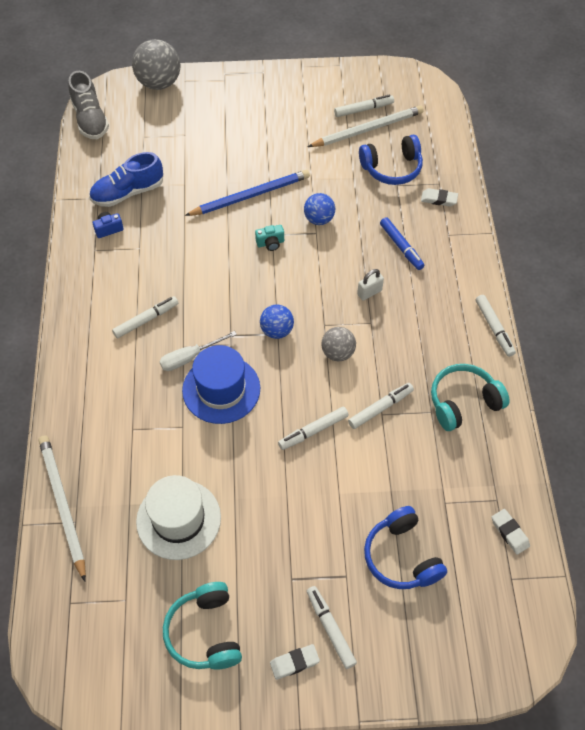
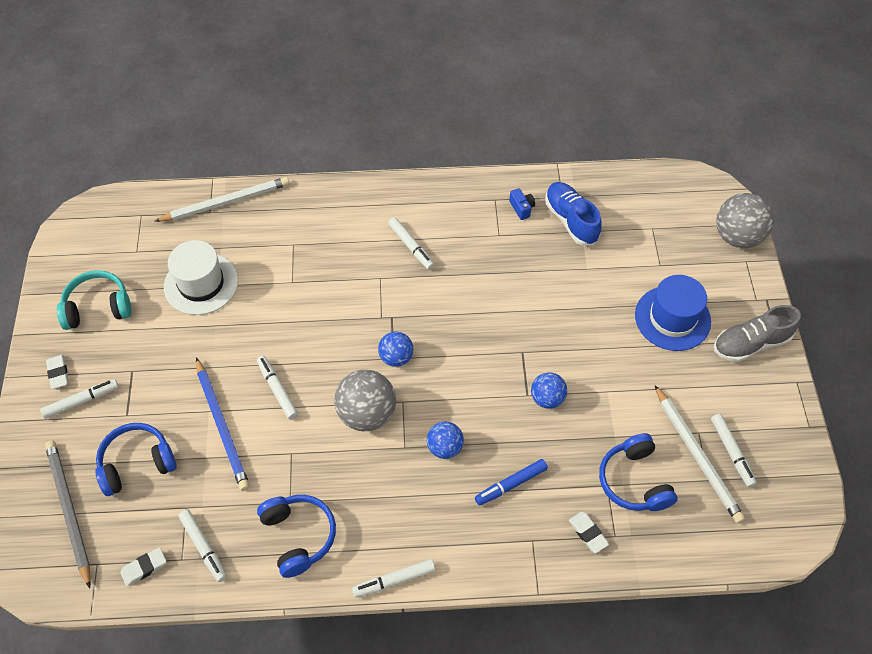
camera: 90 degrees right, 0 degrees up
grey shoe [68,71,109,139] -> grey shoe moved to [714,305,801,362]
white screwdriver [159,331,237,371] -> none
blue hat [182,345,260,424] -> blue hat moved to [635,275,711,351]
blue pencil [185,170,310,216] -> blue pencil moved to [196,358,250,491]
turquoise camera [255,225,284,251] -> none
grey ball [321,327,356,361] -> grey ball [334,370,396,431], size x1.67
white marker [348,383,414,429] -> white marker moved to [178,509,227,582]
white padlock [357,269,384,300] -> blue ball [427,422,464,459]
white eraser [421,188,458,207] -> white eraser turned 45 degrees counterclockwise [569,511,609,553]
turquoise headphones [431,364,510,431] -> blue headphones [257,495,336,578]
none -> grey pencil [45,441,91,588]

